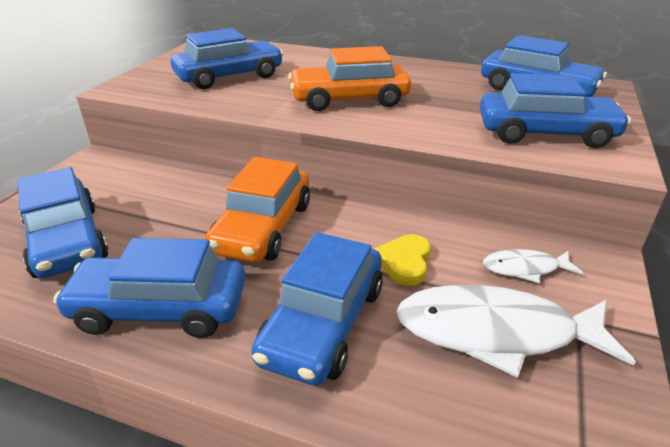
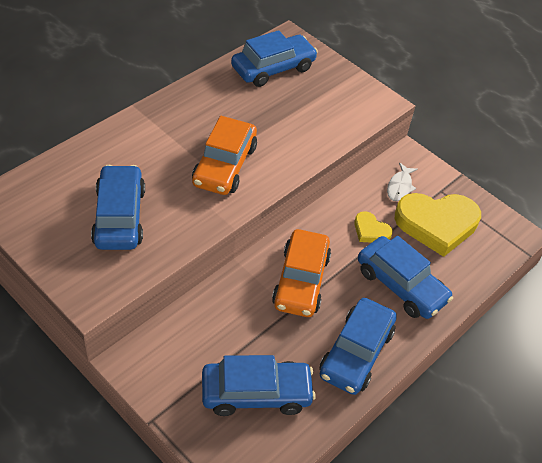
camera: 70 degrees left, 15 degrees up
orange car [205,157,310,262] -> orange car turned 60 degrees clockwise [272,229,331,317]
white fish [396,285,636,378] -> yellow heart [395,193,481,257]
blue car [480,73,631,148] -> none

